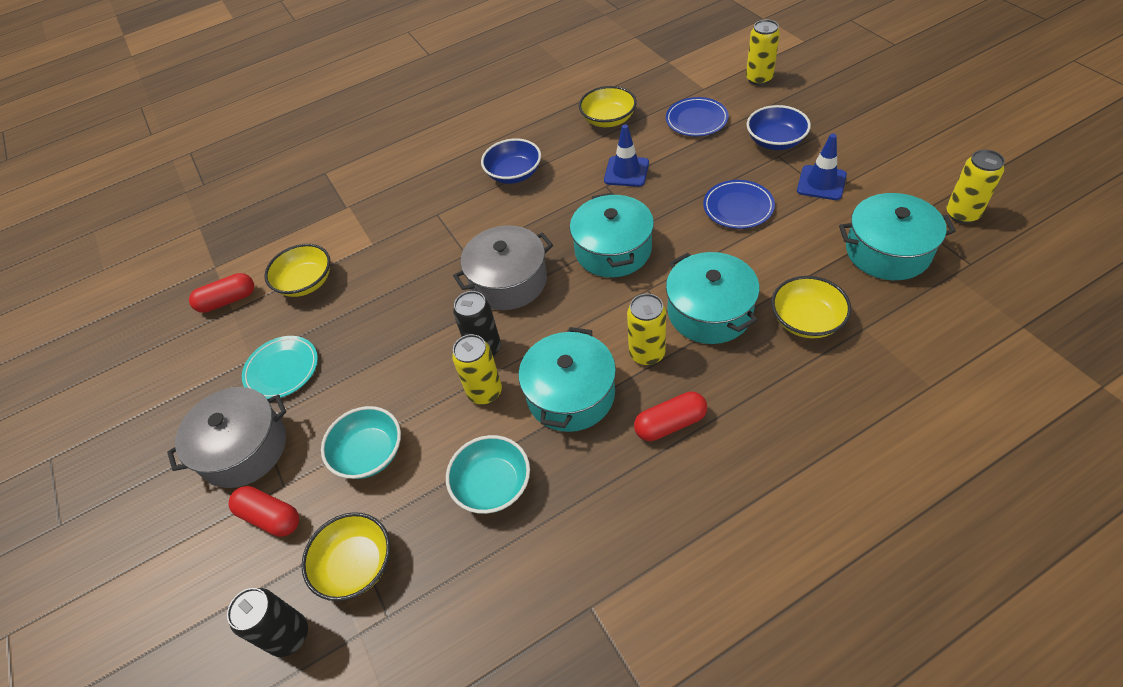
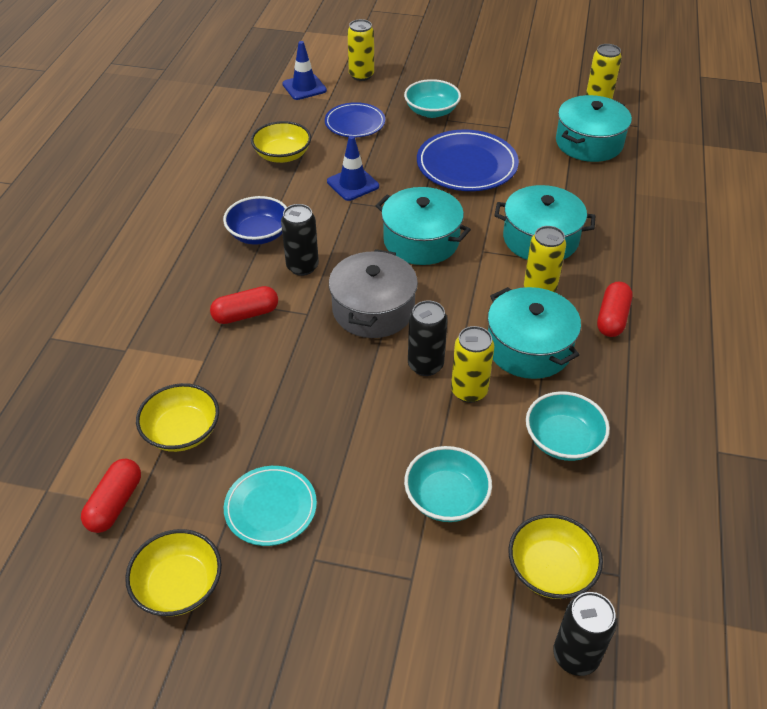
camera: 55 degrees left, 5 degrees down
grey pot [167,387,286,488] -> none
red capsule [229,486,299,537] -> red capsule moved to [210,286,278,324]
blue plate [703,180,775,229] -> blue plate [417,129,519,191], size x1.58
blue bowl [747,105,811,150] -> turquoise bowl [404,79,461,118]
yellow bowl [771,276,851,338] -> yellow bowl moved to [125,529,222,616]
blue traffic cone [797,134,847,200] -> blue traffic cone moved to [282,41,327,100]
none -> black can [281,204,319,276]

